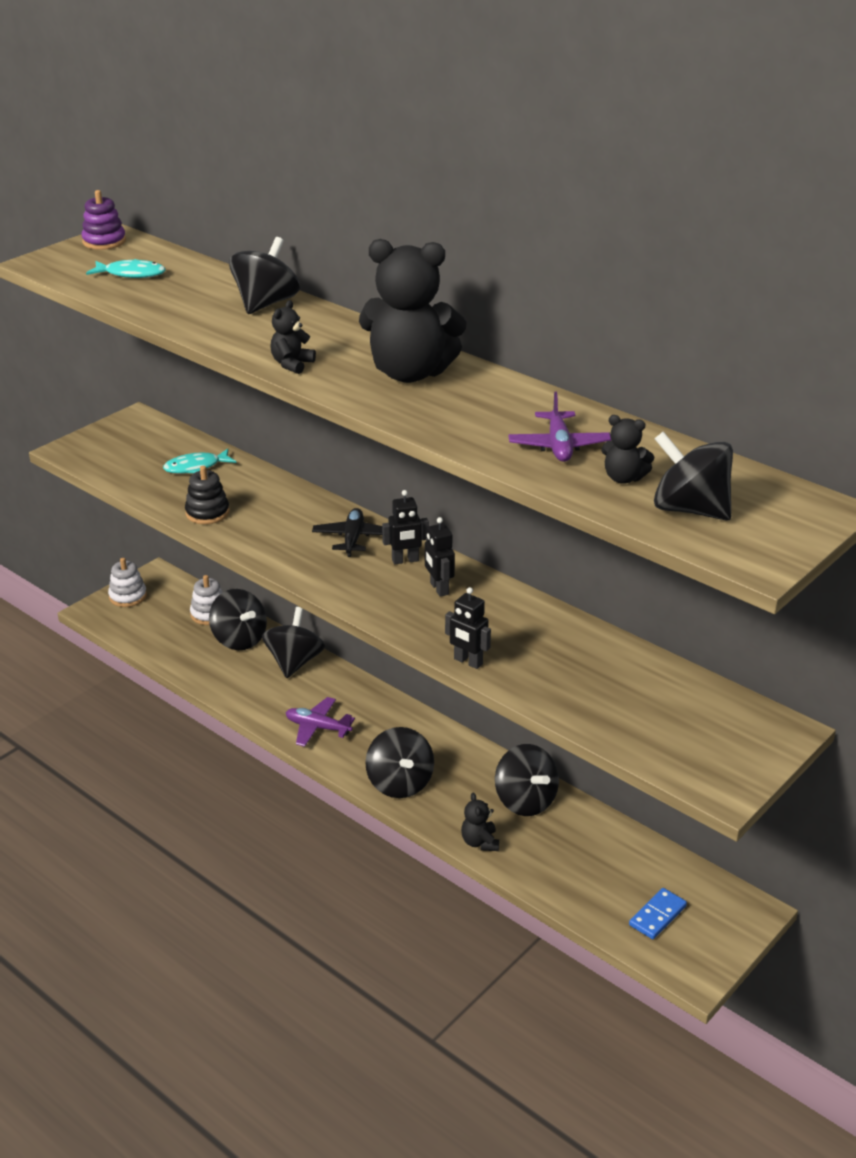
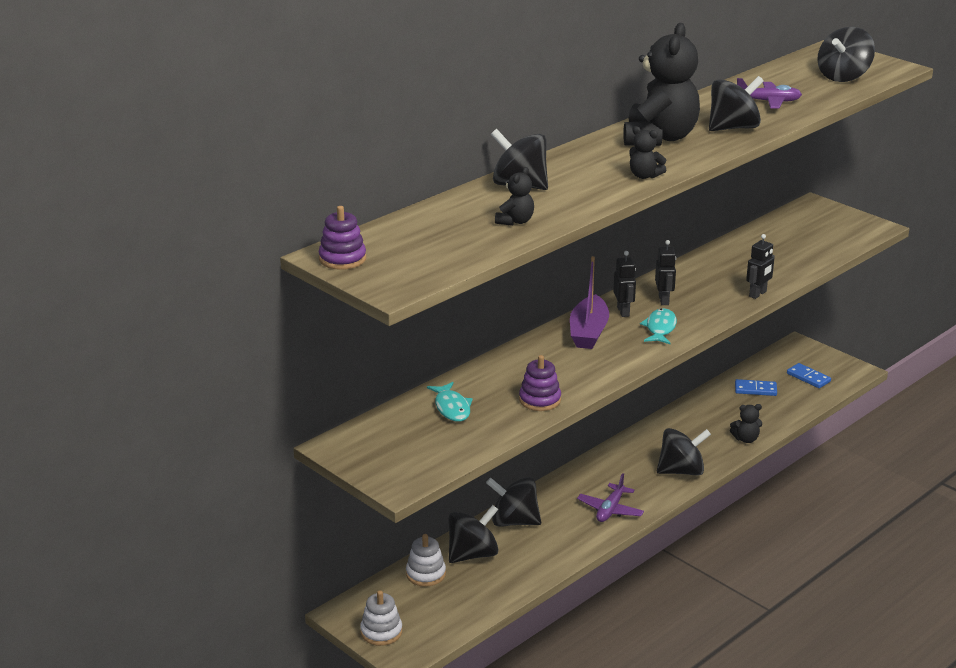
camera: 85 degrees left, 5 degrees down
turquoise fish [86,259,166,278] -> turquoise fish moved to [640,308,677,344]
black stacking toy [185,466,230,524] -> purple stacking toy [519,355,561,411]
black plane [312,508,382,557] -> purple boat [570,256,609,349]
black robot [425,517,455,597] -> black robot turned 75 degrees counterclockwise [655,240,676,305]
black spinning top [495,744,559,816] -> black spinning top moved to [709,76,764,131]
black teddy bear [601,415,654,484] -> black teddy bear moved to [495,167,534,226]
none -> blue domino [735,379,777,396]

